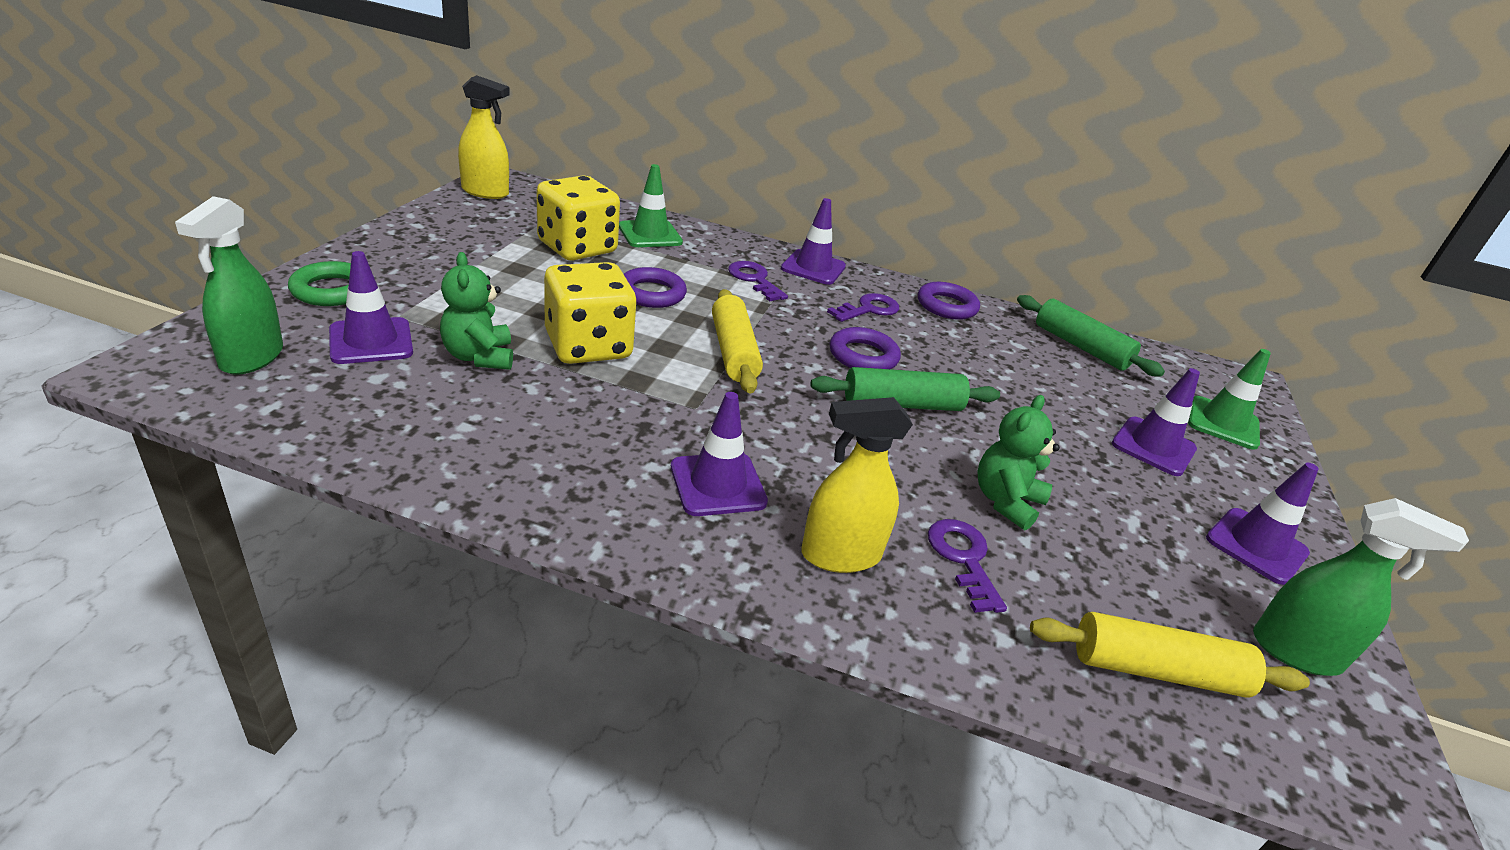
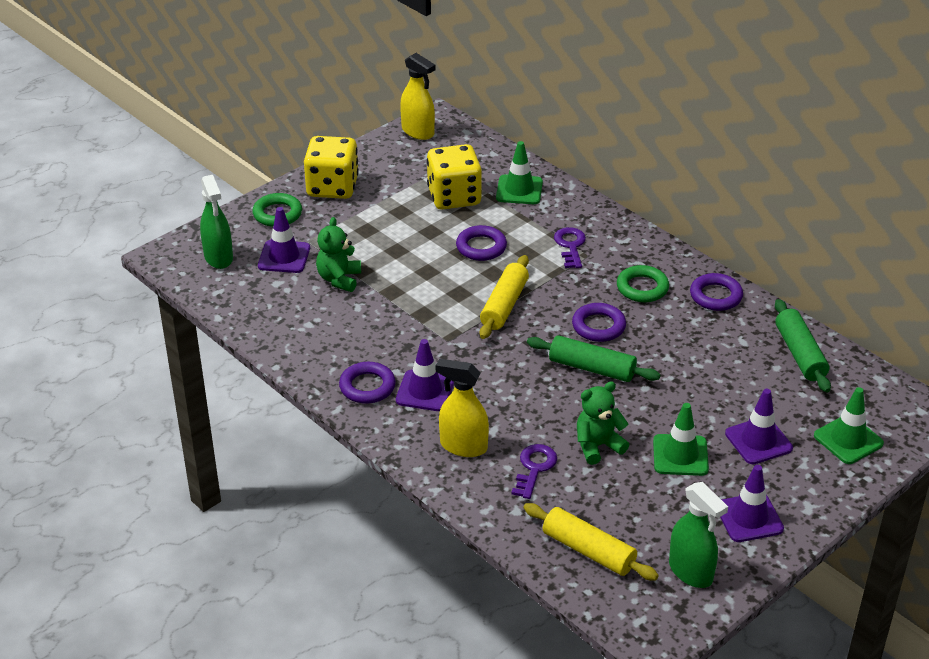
camera: 35 degrees right, 5 degrees up
green spray bottle [175,196,283,375] -> green spray bottle turned 60 degrees counterclockwise [200,175,233,269]
yellow dice [544,262,637,364] -> yellow dice moved to [304,136,359,199]
purple traffic cone [781,198,846,285] -> none
purple key [827,293,899,322] -> green ring [617,265,669,302]
none -> purple ring [339,362,396,404]
none -> green traffic cone [653,403,709,476]

